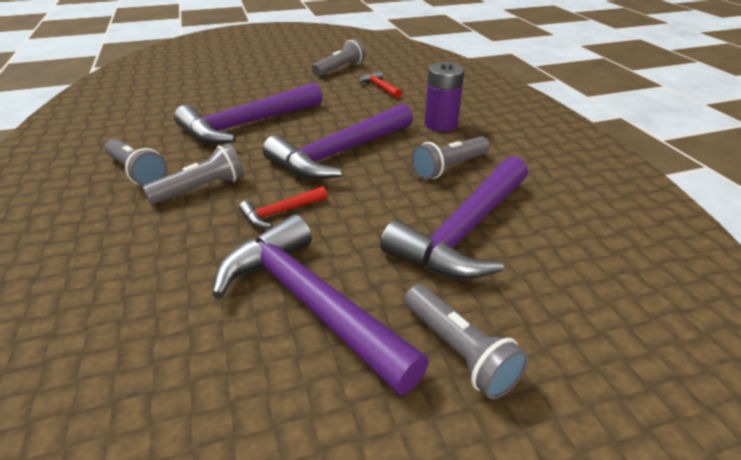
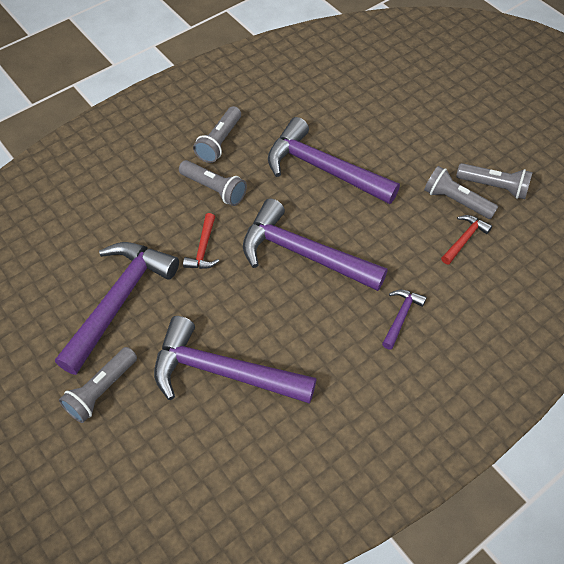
camera: 70 degrees right, 20 degrees up
red hammer [239,186,327,228] -> red hammer turned 120 degrees counterclockwise [183,213,219,269]
grey flashlight [411,136,490,180] -> grey flashlight moved to [424,166,498,219]
purple battery [425,62,464,131] -> purple hammer [382,290,427,350]

